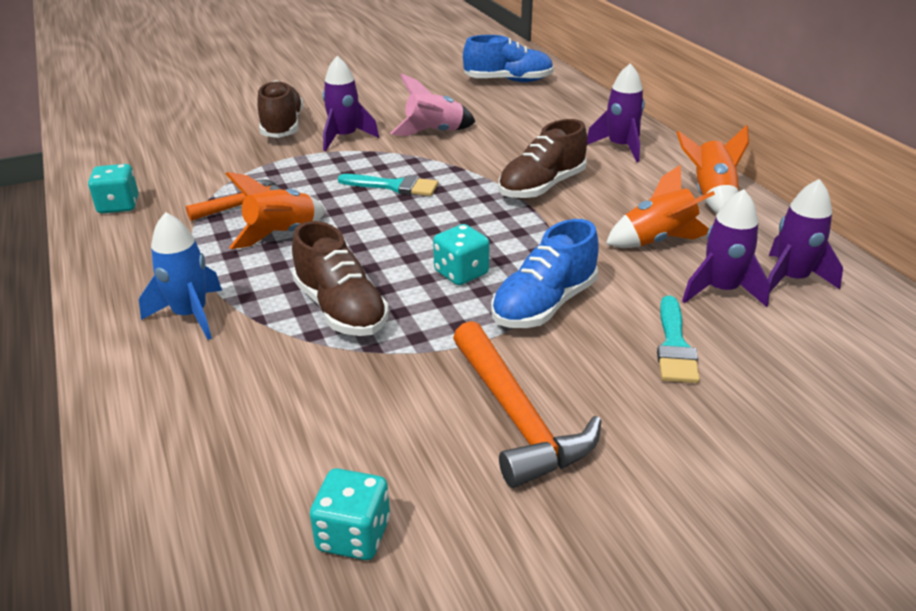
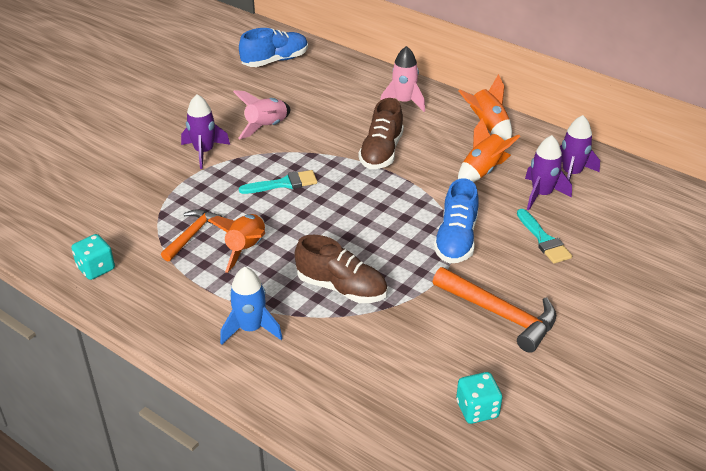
camera: 30 degrees left, 5 degrees up
brown shoe [257,80,303,138] -> none
turquoise dice [433,224,490,285] -> none
purple rocket [587,63,645,162] -> pink rocket [380,46,425,112]

